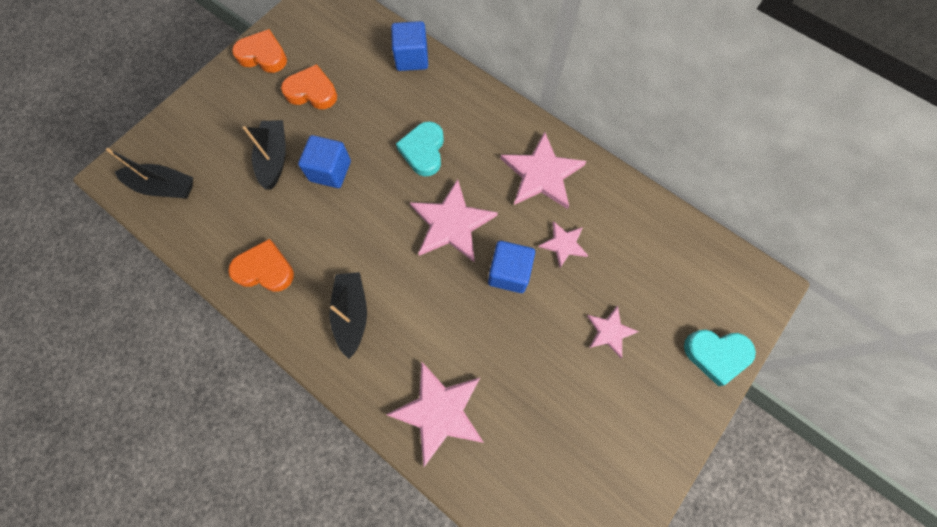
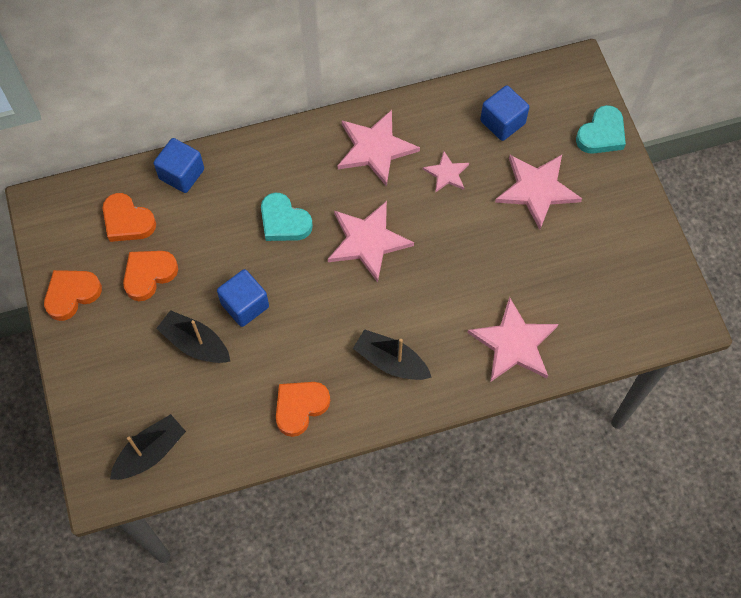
camera: 55 degrees left, 5 degrees down
blue cube [488,241,535,293] -> blue cube moved to [480,86,529,141]
pink star [587,306,639,358] -> pink star [495,155,582,230], size x1.82
none -> orange heart [103,193,156,242]

